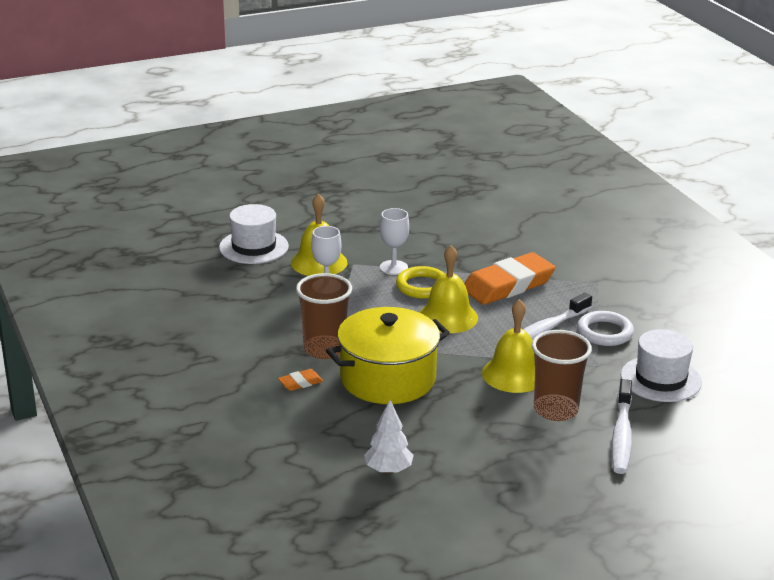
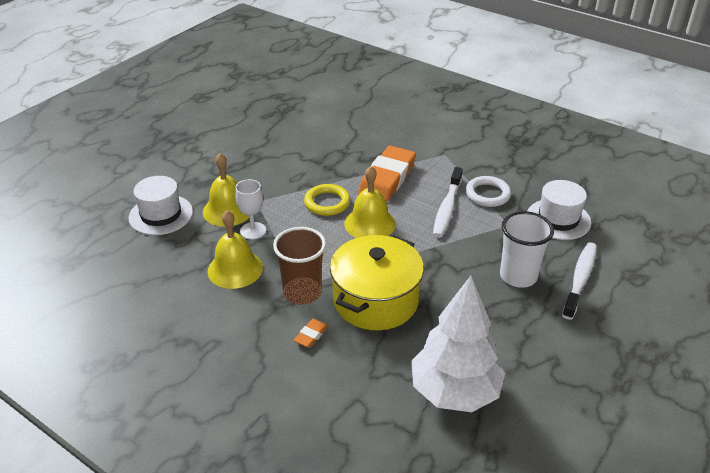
camera: 30 degrees left, 10 degrees up
white tree [364,400,414,474] -> white tree [411,276,505,412], size x2.04
white goblet [380,208,409,275] -> none
yellow bell [482,299,535,393] -> yellow bell moved to [207,210,263,289]
brown cup [532,330,592,421] -> white cup [500,211,554,288]
white toothbrush [612,379,632,474] -> white toothbrush turned 135 degrees counterclockwise [562,242,597,320]

